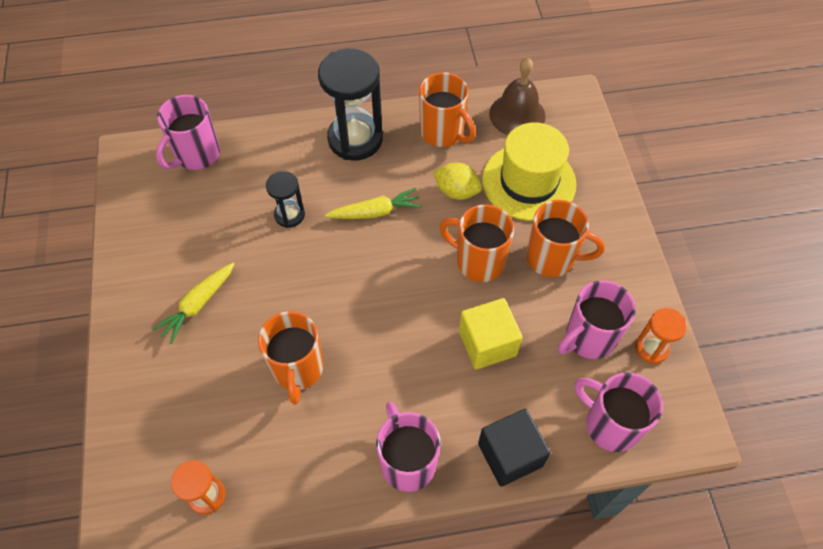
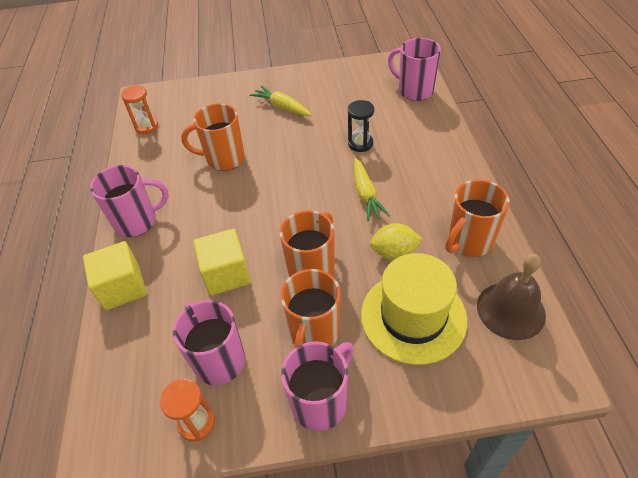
camera: 95 degrees right, 10 degrees down
black hourglass [318,48,383,161] -> none
yellow lemon [433,163,482,200] -> yellow lemon turned 60 degrees clockwise [370,223,423,260]
black cube [478,409,551,487] -> yellow cube [83,241,147,310]
pink mug [574,372,663,452] -> pink mug moved to [281,341,354,431]

